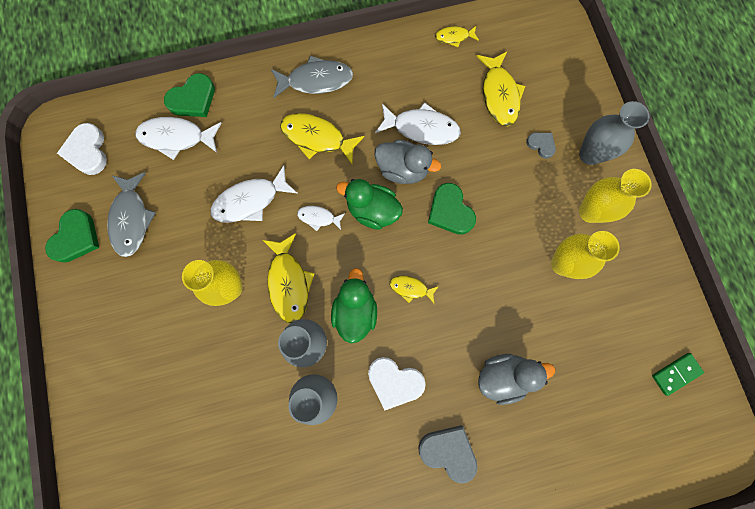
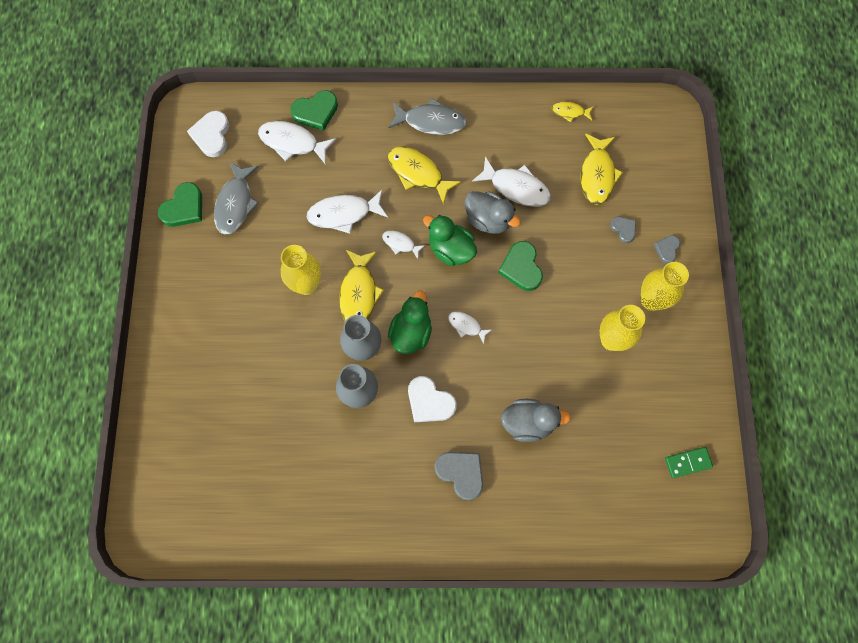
camera: 15 degrees right, 5 degrees down
yellow fish [389,276,439,303] -> white fish [448,311,492,344]
grey vase [579,101,649,165] -> grey heart [654,235,680,264]

